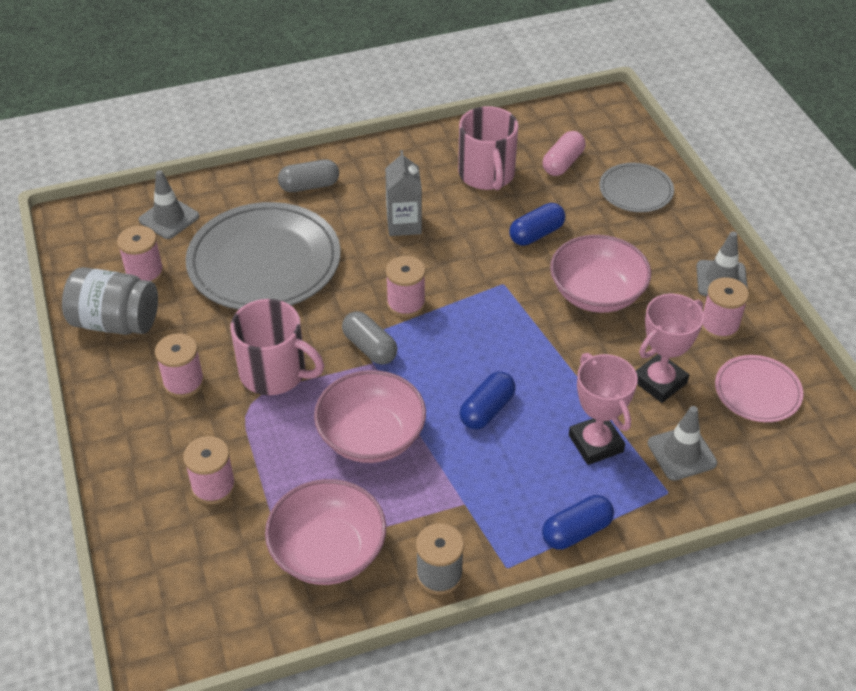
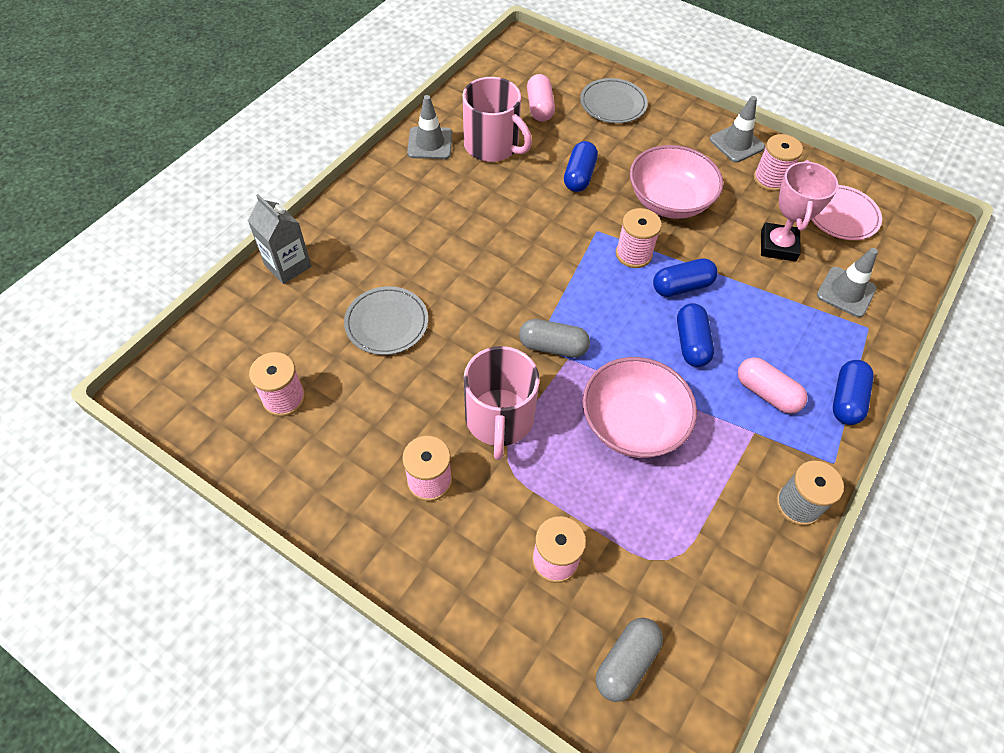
camera: 40 degrees left, 10 degrees up
grey jar [62,267,158,335] -> none
grey traffic cone [139,170,199,239] -> grey traffic cone moved to [407,95,452,159]
grey plate [186,202,341,310] -> grey plate [344,286,428,355], size x0.51
pink mug [230,299,324,395] -> pink mug turned 105 degrees clockwise [464,346,540,460]
pink bowl [265,479,386,585] -> none
grey capsule [278,159,339,192] -> grey capsule moved to [596,618,663,702]
grey carton [385,150,422,236] -> grey carton moved to [248,194,311,284]
pink spool [386,256,425,317] -> pink spool moved to [616,208,662,268]
pink trophy [569,353,638,465] -> none
none -> blue capsule [653,258,718,297]
none -> pink capsule [738,357,808,414]

